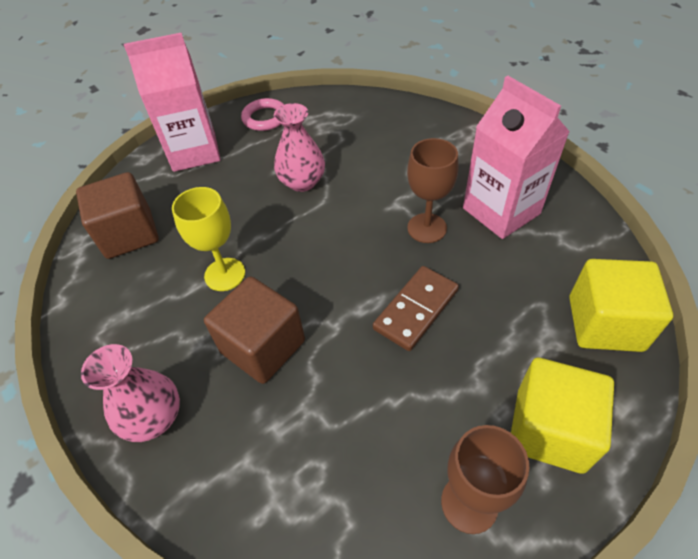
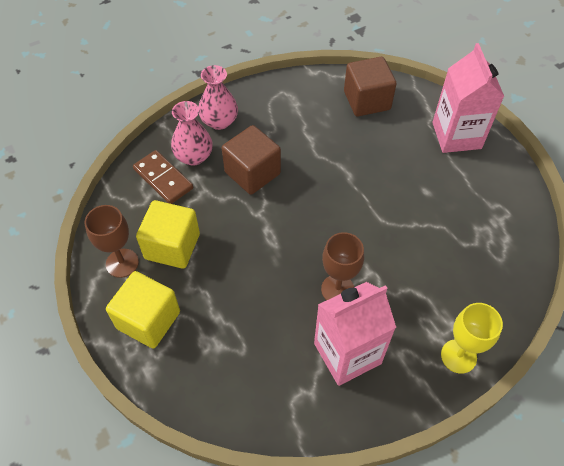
camera: 95 degrees right, 5 degrees up
yellow goblet [172,187,245,291] -> yellow goblet moved to [441,303,503,374]
pink ring [241,98,284,131] -> none
pink vase [274,103,325,192] -> pink vase moved to [171,101,212,166]
brown domino [373,266,459,351] -> brown domino moved to [133,150,193,204]
yellow cube [569,259,673,352] -> yellow cube moved to [136,200,200,269]

